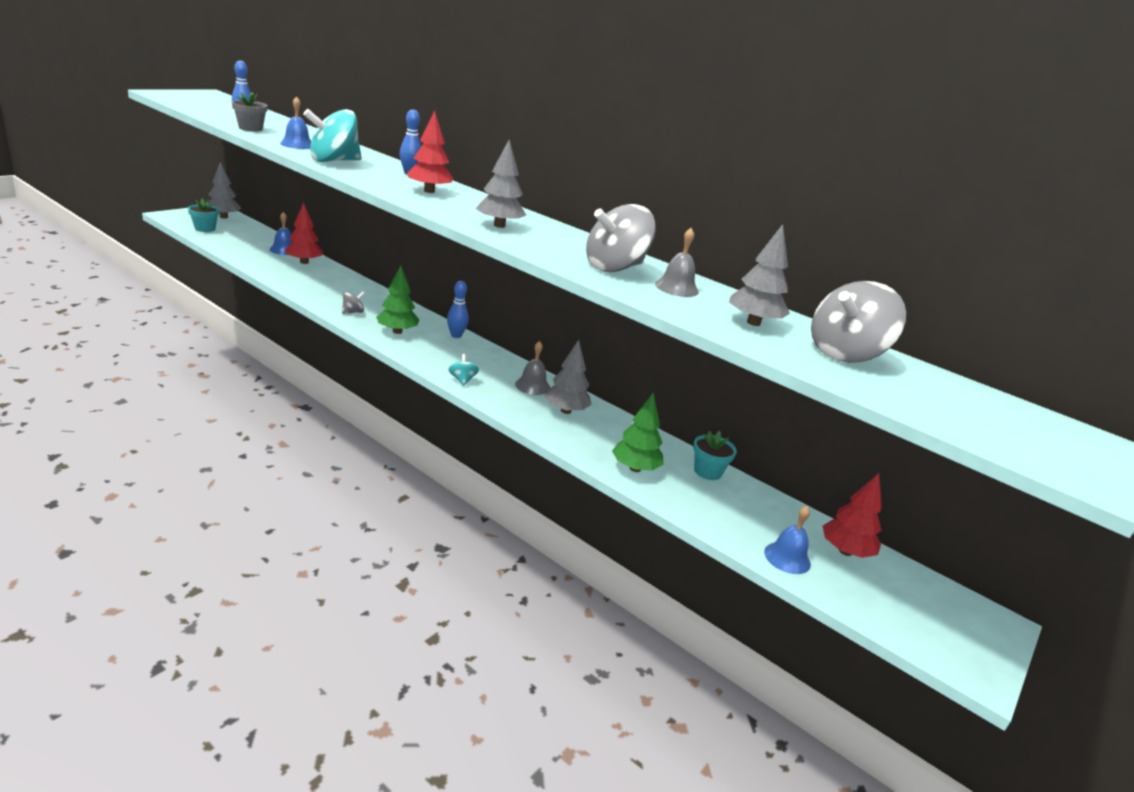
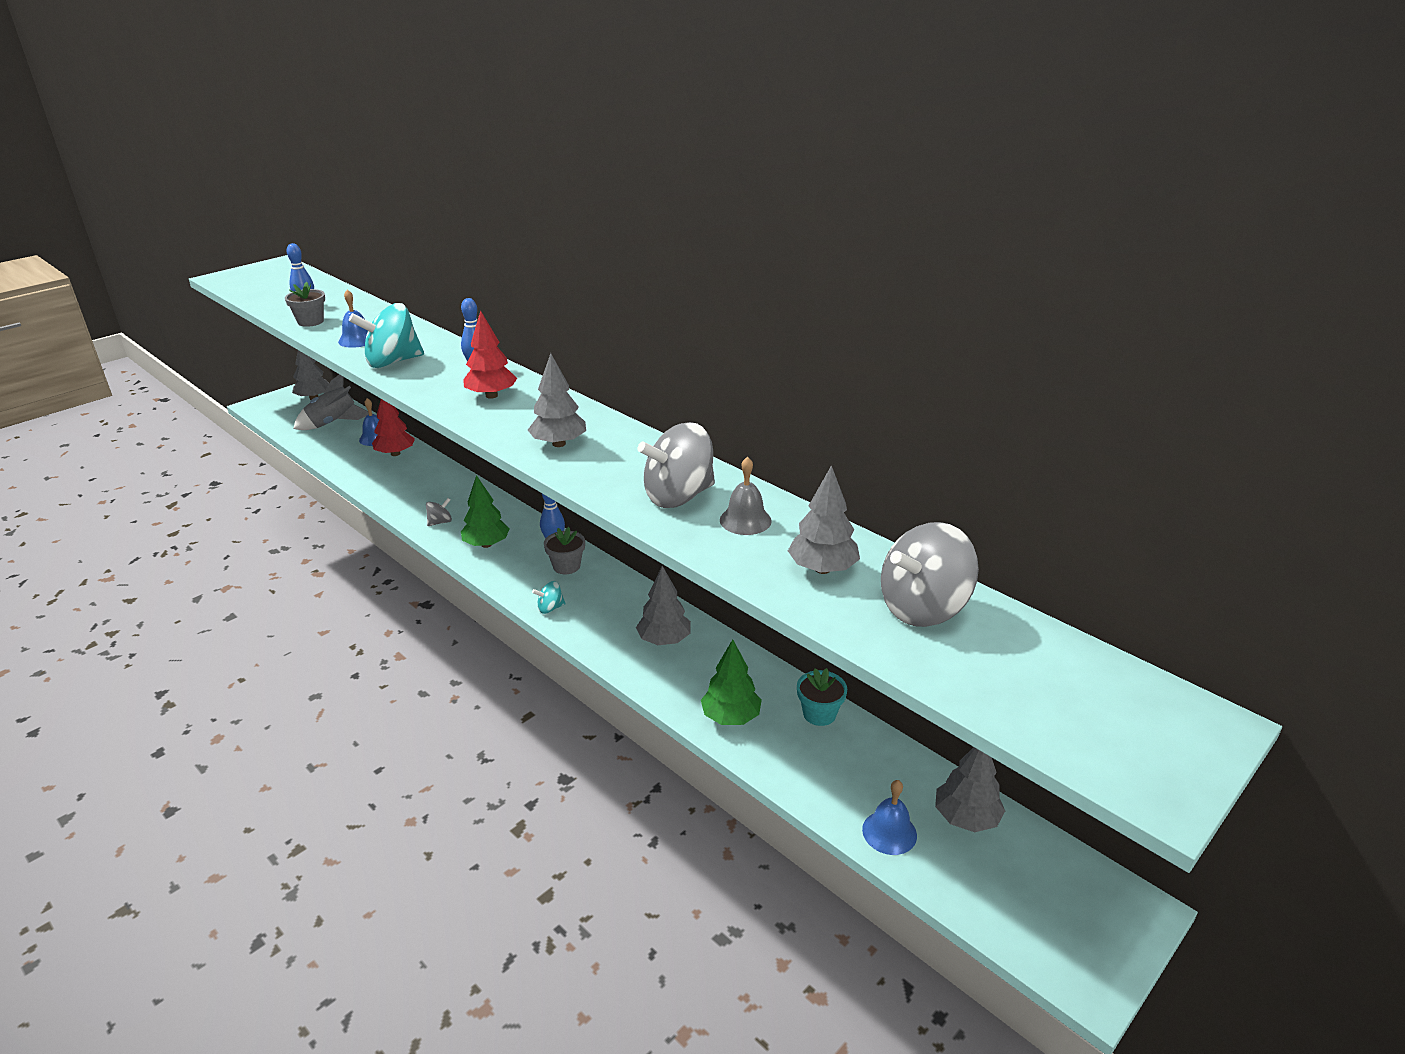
camera: 10 degrees right, 5 degrees up
turquoise flower pot [188,198,219,232] -> none
turquoise spinning top [449,354,479,386] -> turquoise spinning top turned 105 degrees counterclockwise [532,581,566,614]
grey bell [515,341,550,395] -> none
red tree [822,473,882,558] -> grey tree [935,747,1005,832]
none -> grey rocket [293,374,369,430]
none -> grey flower pot [544,527,585,574]

